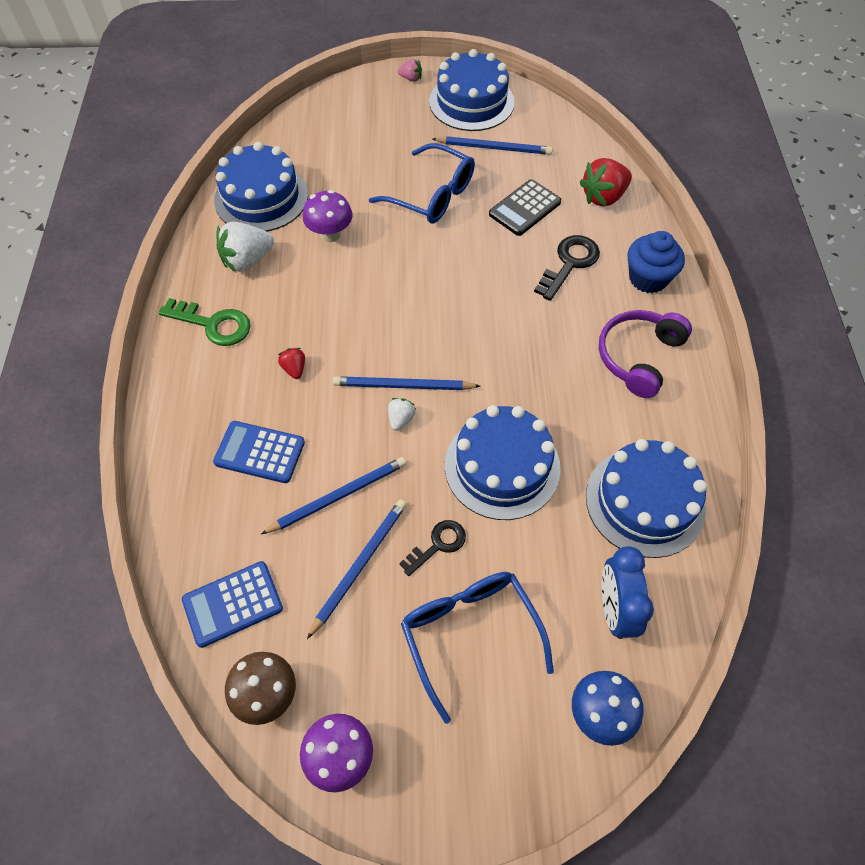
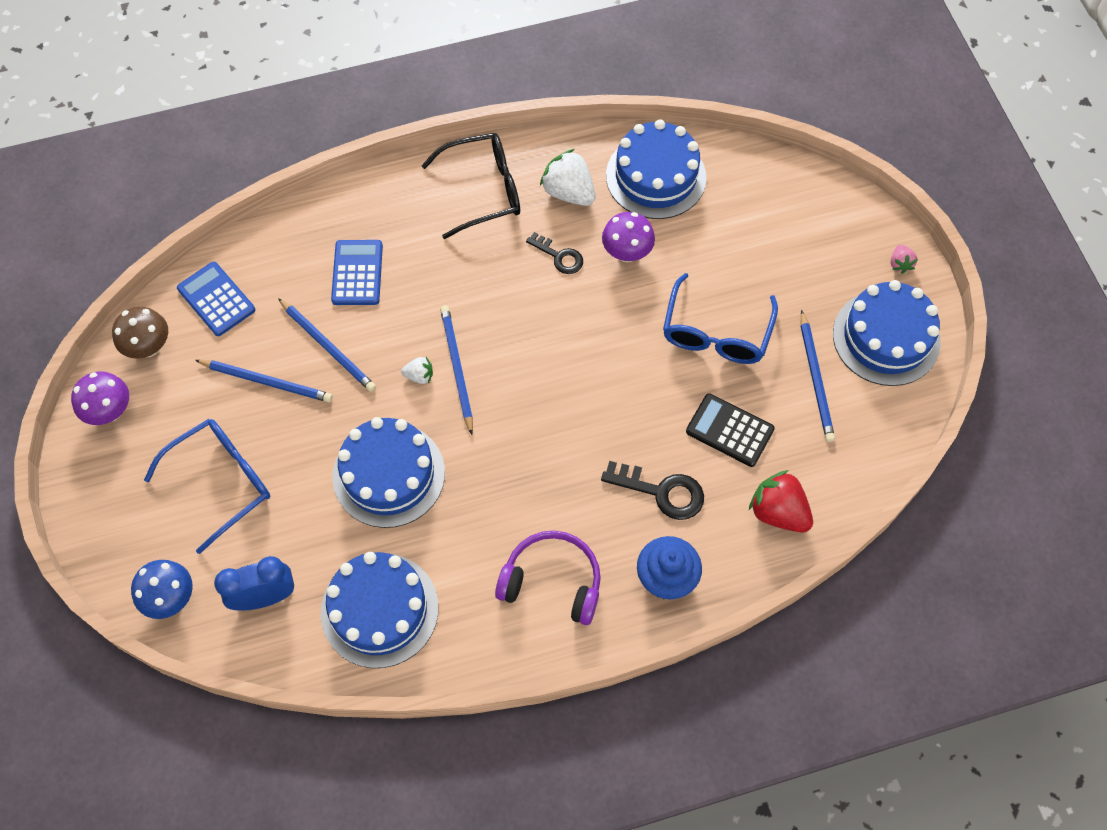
camera: 75 degrees right, 5 degrees up
green key [158,298,251,346] -> black glasses [421,133,520,239]
red strawberry [278,348,305,379] -> none
black key [399,520,466,576] -> black key moved to [526,232,583,274]

